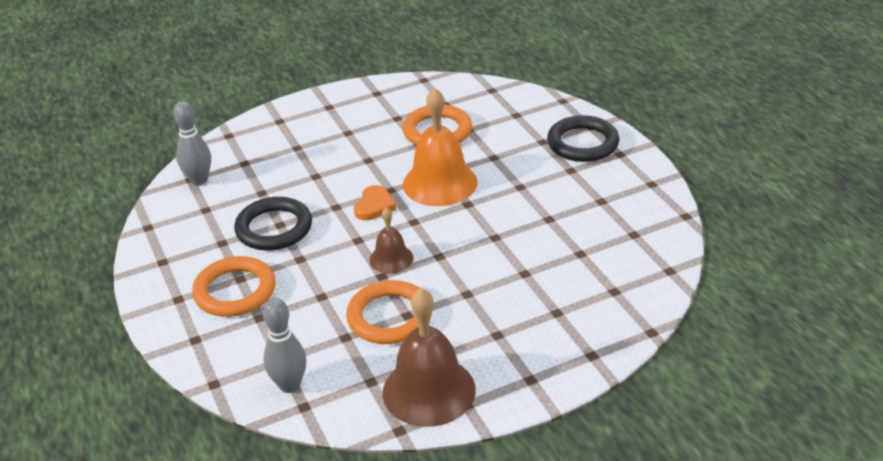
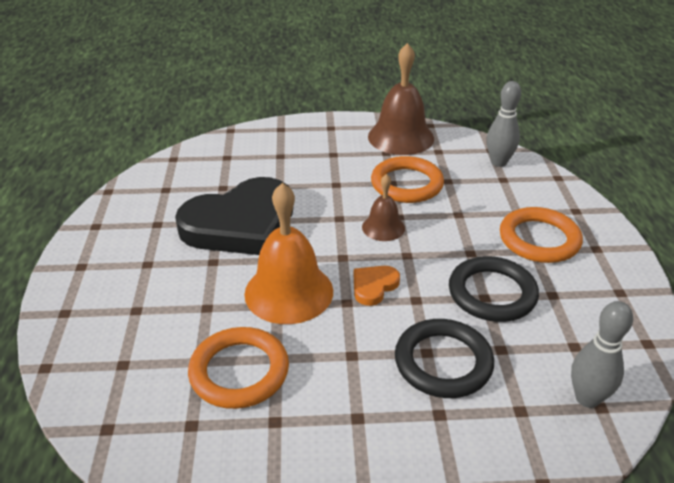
camera: 160 degrees left, 0 degrees up
black ring [547,115,620,162] -> black ring moved to [395,319,494,398]
none -> black heart [175,177,293,255]

